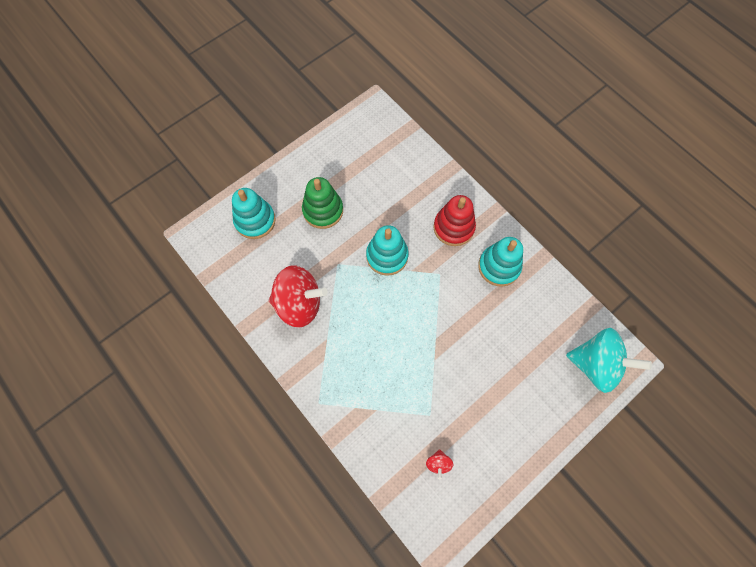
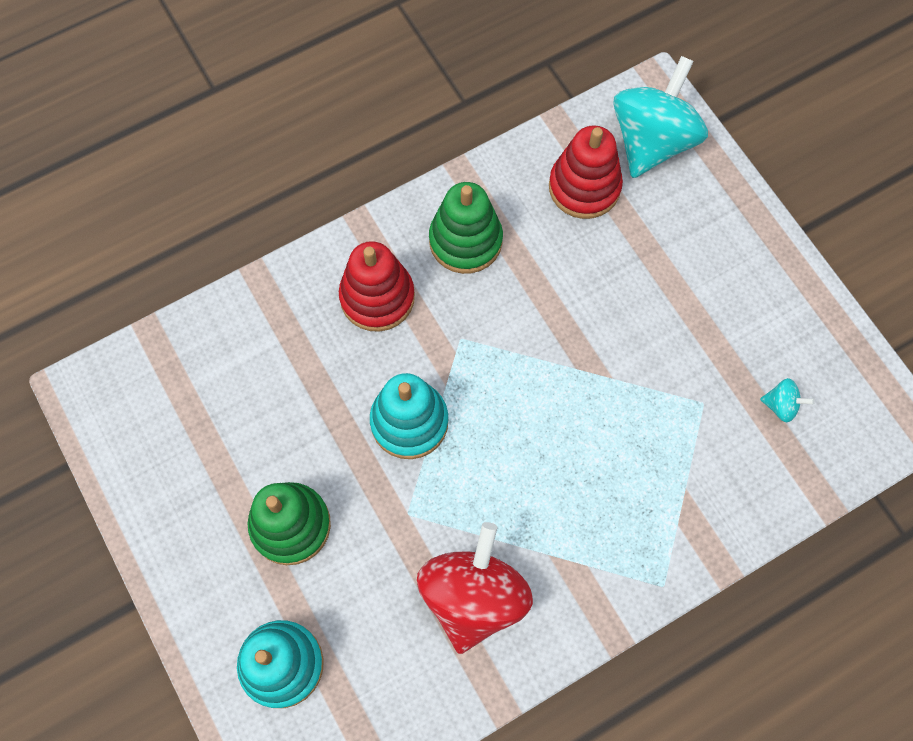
camera: 80 degrees left, 0 degrees up
red spinning top [426,449,453,479] -> turquoise spinning top [760,378,815,422]
turquoise stacking toy [478,237,523,287] -> green stacking toy [429,182,503,274]
none -> red stacking toy [549,125,623,219]

